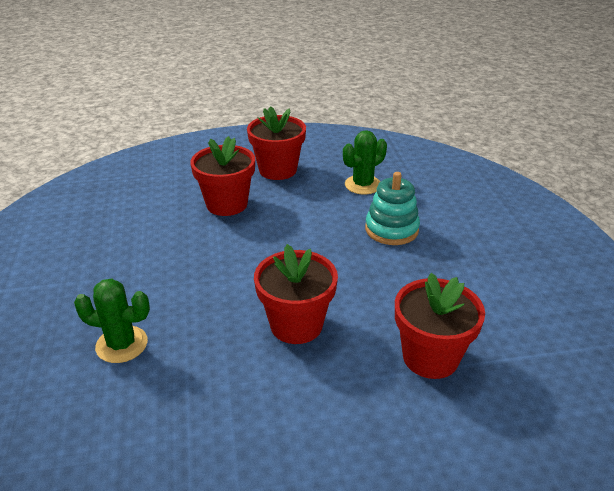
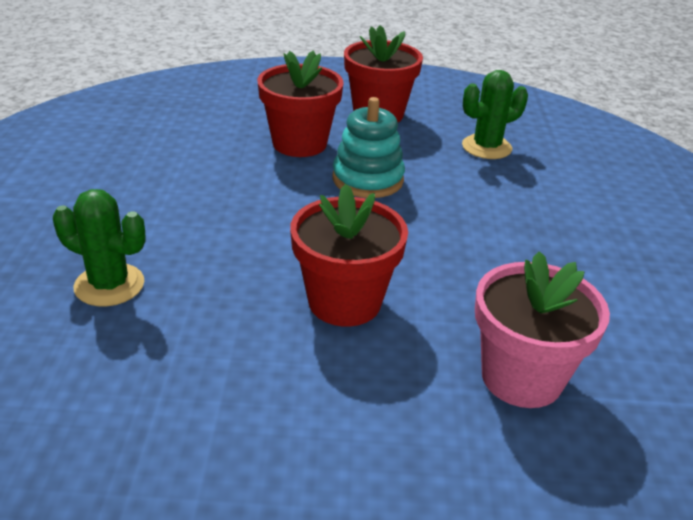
camera: 10 degrees right, 0 degrees up
turquoise stacking toy [365,172,420,245] -> turquoise stacking toy moved to [332,97,405,198]
red flower pot [395,273,485,379] -> pink flower pot [475,251,610,408]

